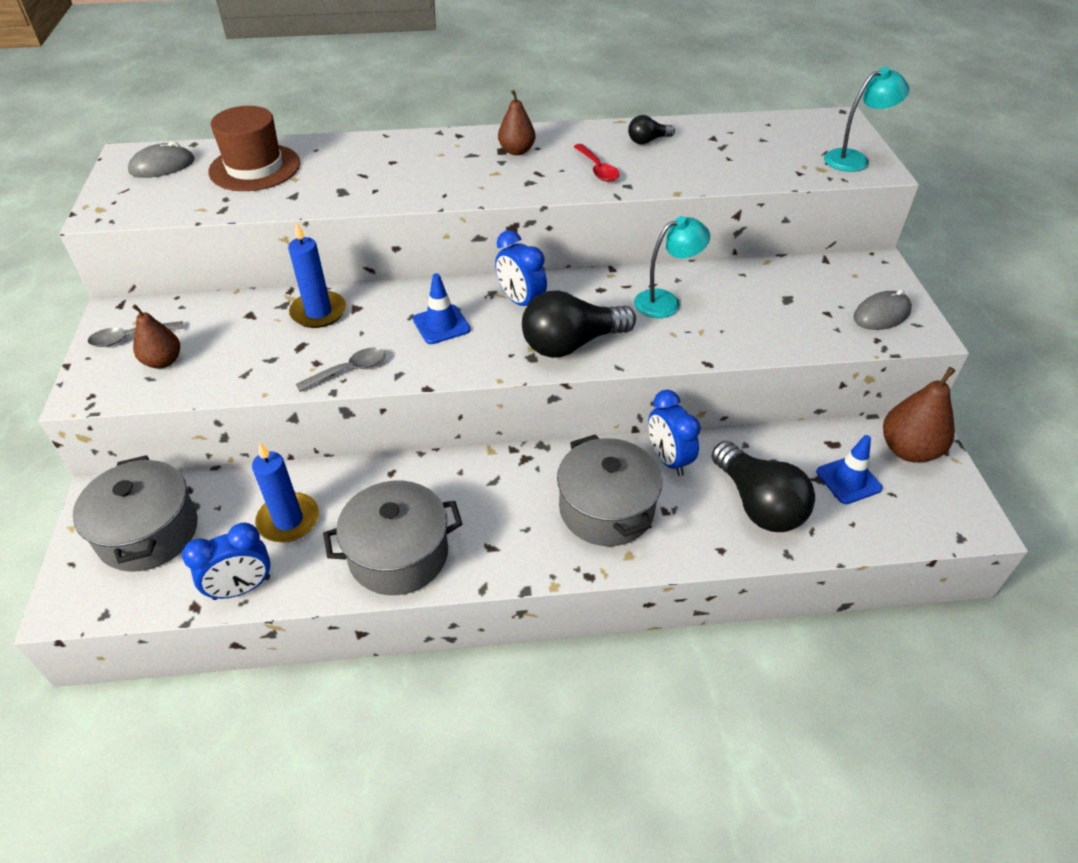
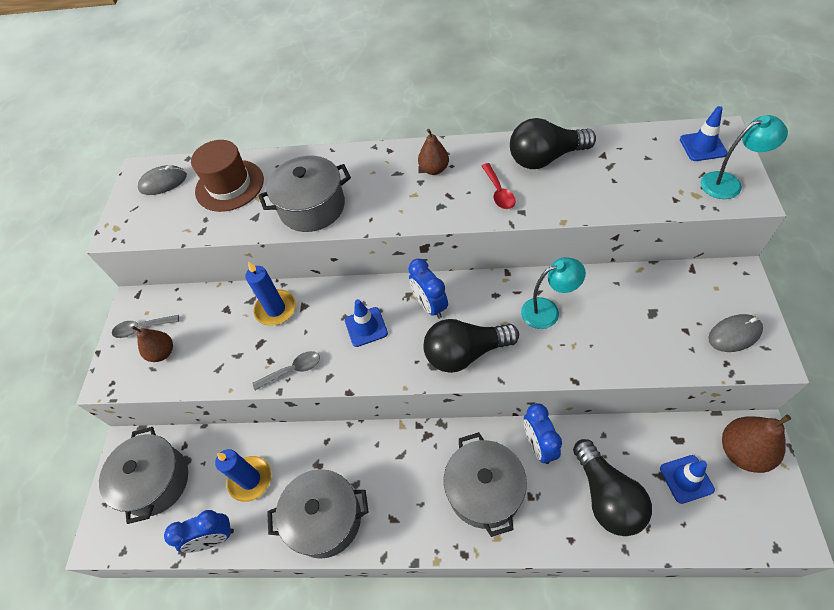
camera: 15 degrees right, 10 degrees up
black light bulb [628,115,675,144] -> black light bulb [510,118,596,169], size x2.07
none -> grey pot [258,156,351,232]
none -> blue traffic cone [680,106,727,161]

